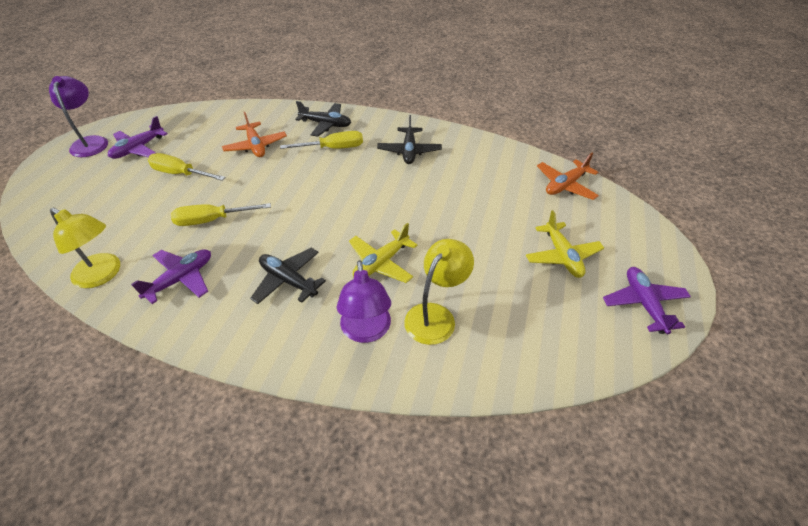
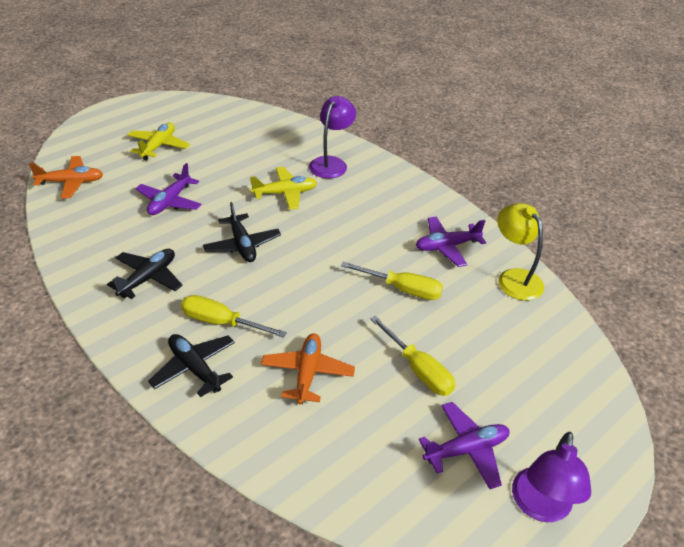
camera: 150 degrees left, 5 degrees down
black plane [250,248,326,304] -> black plane moved to [203,202,281,262]
yellow lamp [404,239,474,345] -> none
purple plane [603,267,691,334] -> purple plane moved to [135,163,202,215]

